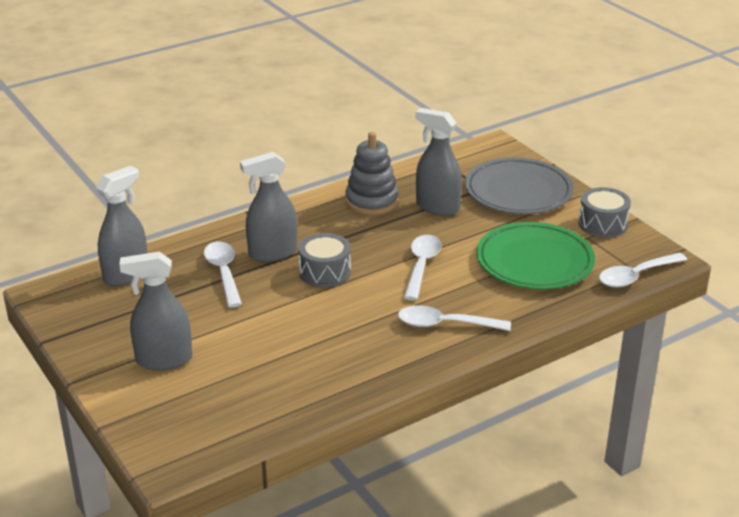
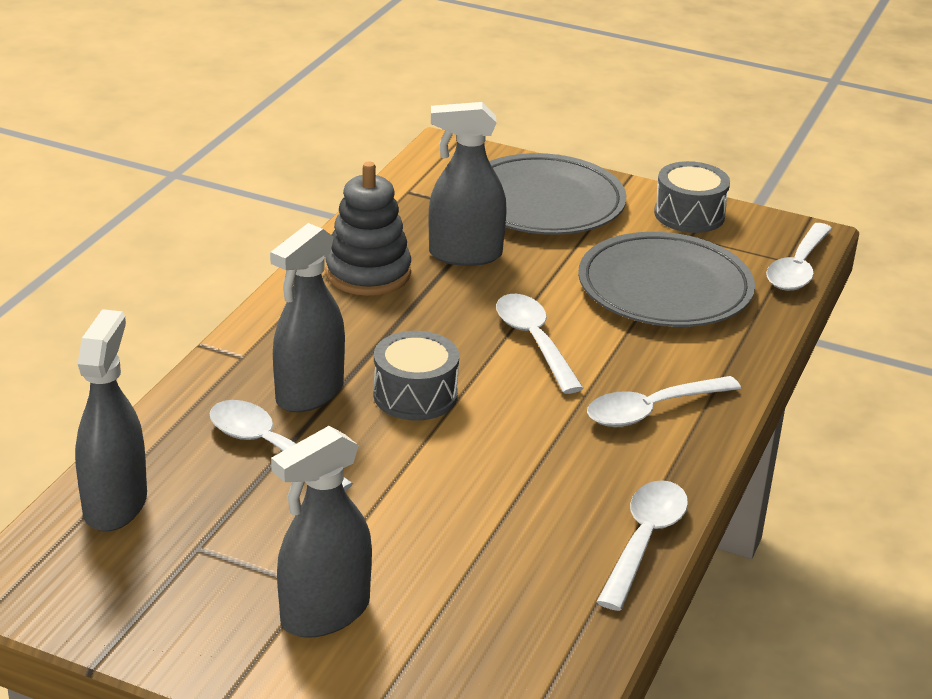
camera: 35 degrees left, 0 degrees up
green plate [476,222,595,289] -> grey plate [578,232,755,327]
none -> white spoon [597,480,688,611]

